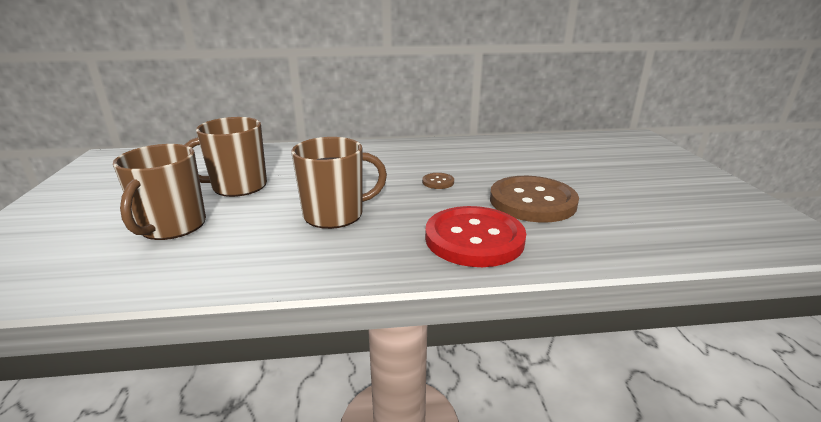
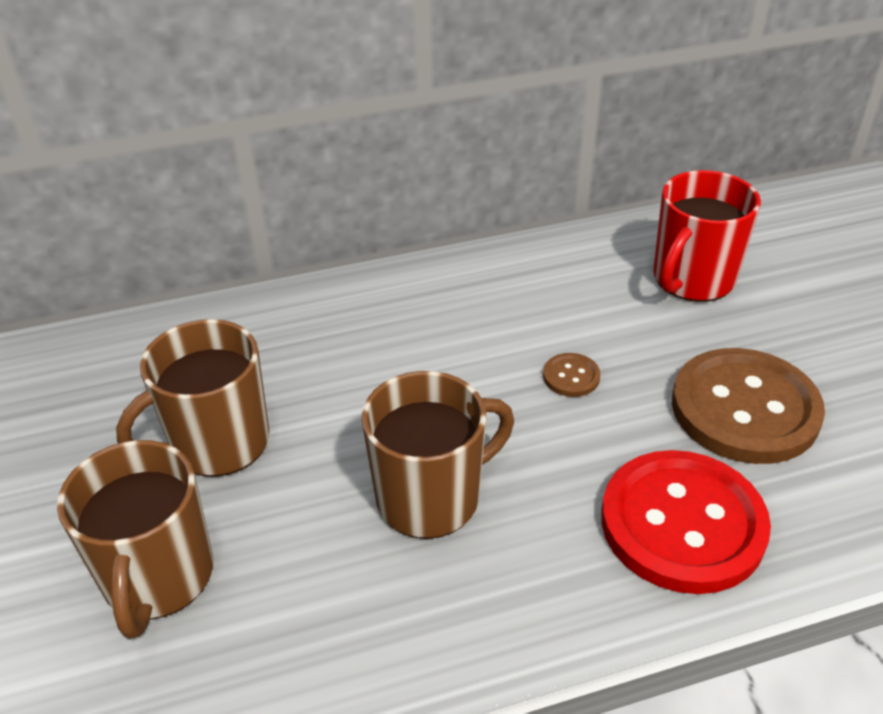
camera: 10 degrees left, 15 degrees up
none -> red mug [653,170,761,302]

